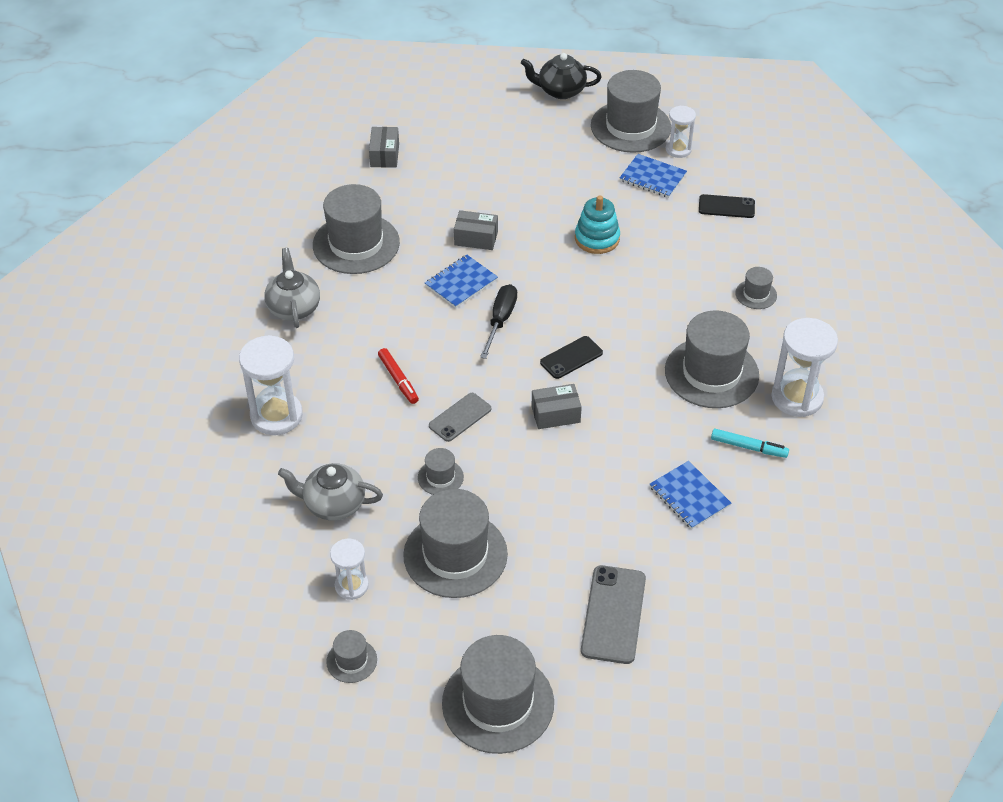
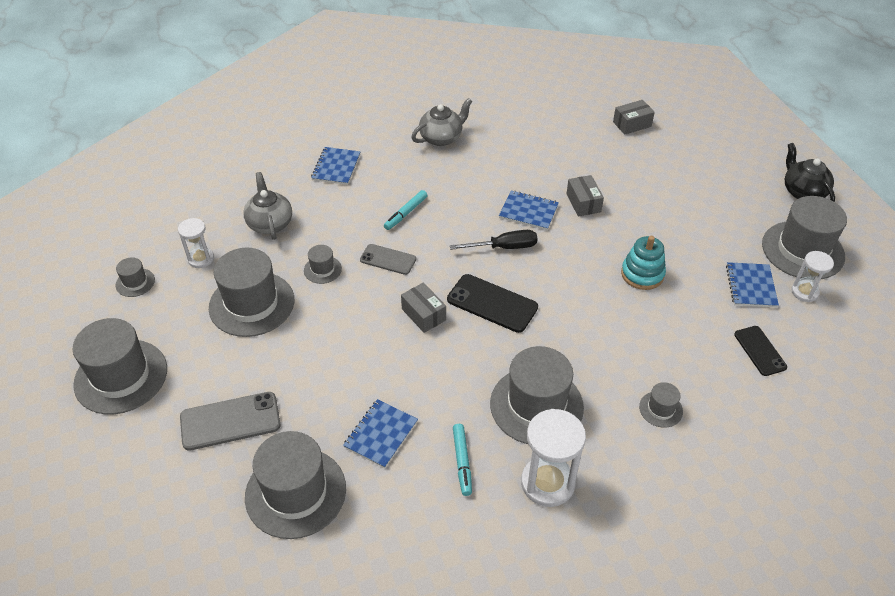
camera: 65 degrees right, 0 degrees up
white hourglass [239,335,303,435] -> blue notebook [311,147,360,185]
grey hat [313,184,400,274] -> grey hat moved to [245,431,346,539]
red marker [378,348,419,404] -> turquoise marker [384,190,428,230]
black phone [540,336,603,379] -> black phone [447,274,538,333], size x1.55

